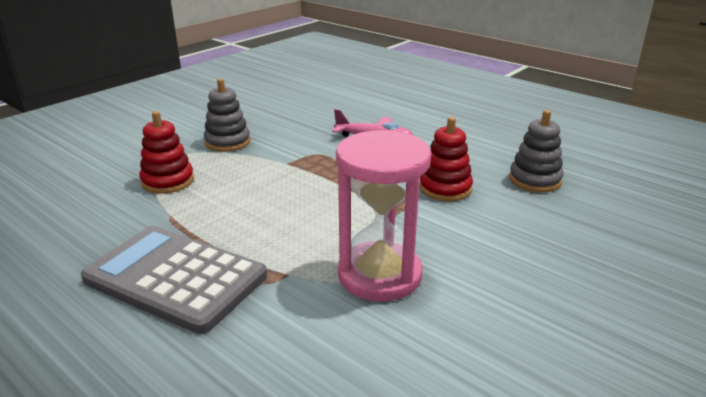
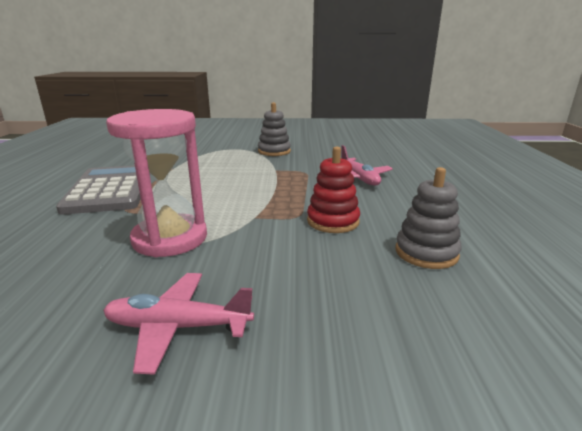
camera: 50 degrees right, 5 degrees down
red stacking toy [139,111,194,194] -> none
none -> pink plane [103,273,254,375]

